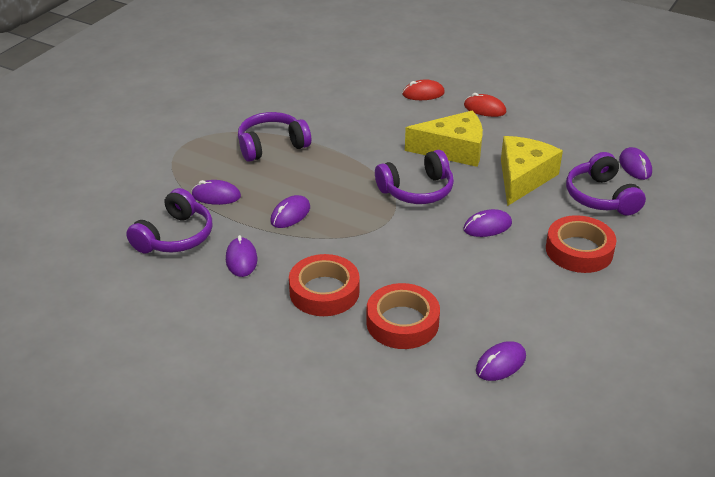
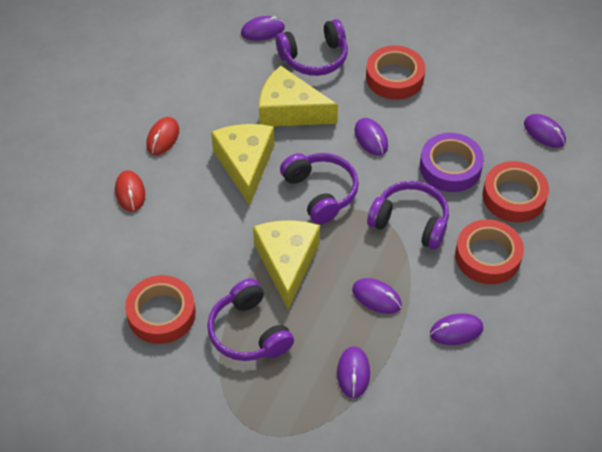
camera: 95 degrees left, 15 degrees up
purple headphones [126,188,212,253] -> purple headphones moved to [367,181,449,250]
none -> red tape [125,275,196,344]
none -> yellow cheese [253,220,320,309]
none -> purple tape [420,133,484,192]

